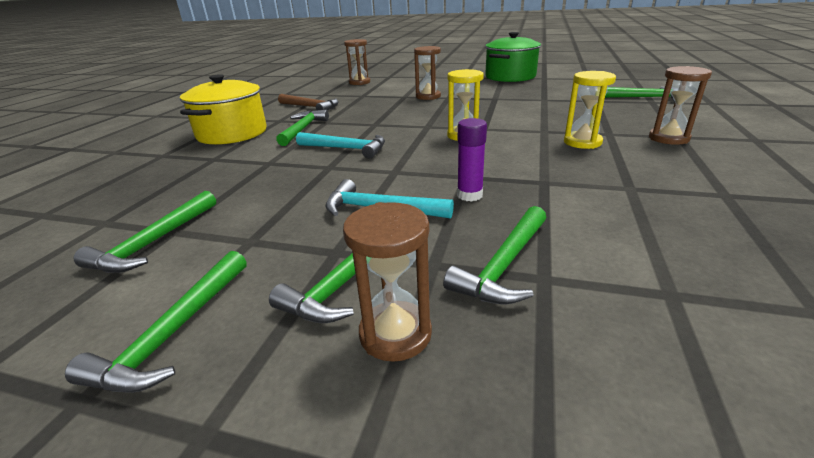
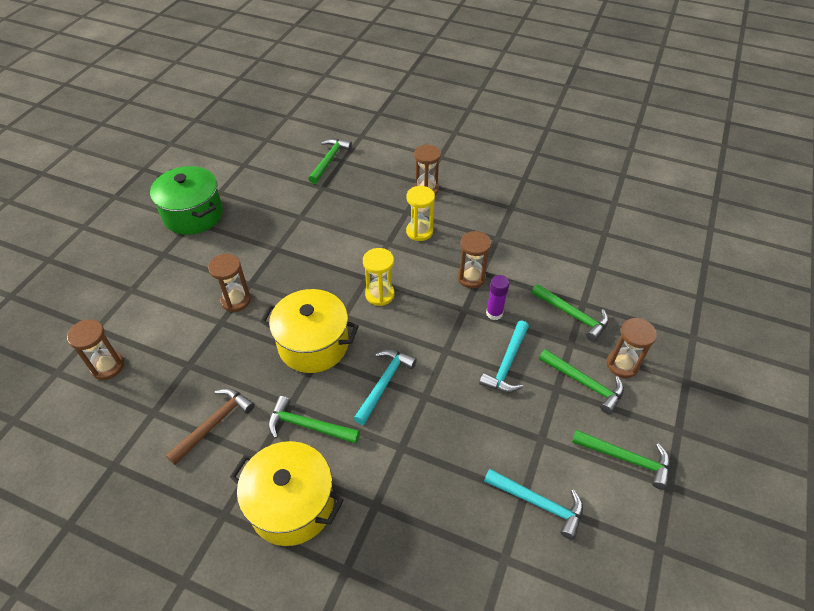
camera: 85 degrees left, 20 degrees up
green hammer [74,191,216,273] -> turquoise hammer [484,469,583,540]
none -> yellow pot [261,289,359,373]
none -> brown hourglass [457,231,491,288]

